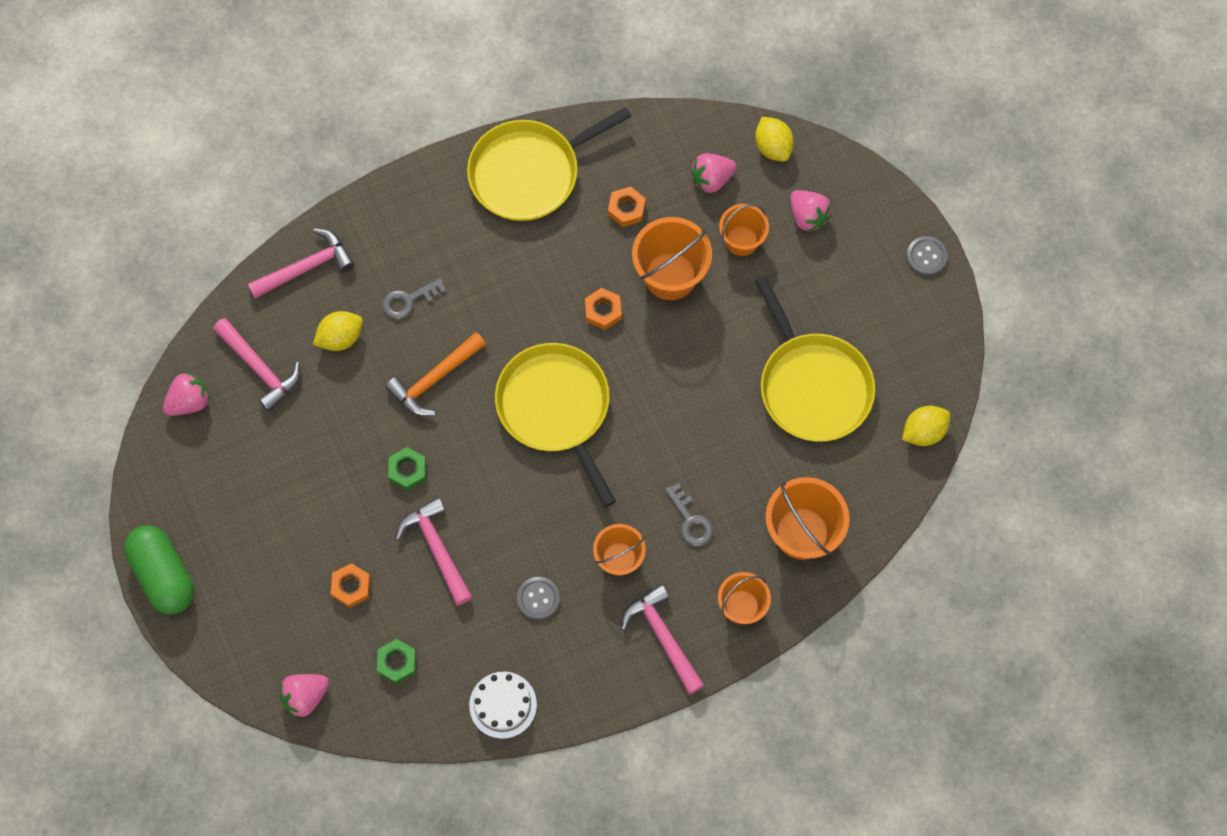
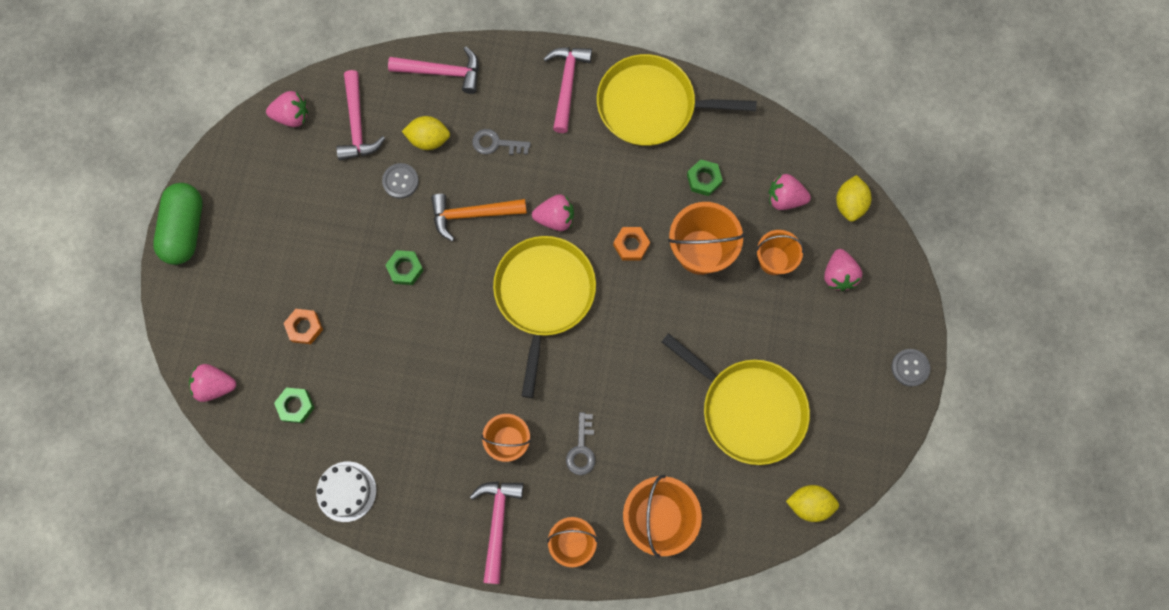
camera: 35 degrees right, 5 degrees up
pink hammer [395,497,472,606] -> pink hammer moved to [543,47,592,133]
grey button [517,577,560,620] -> grey button moved to [382,163,419,199]
orange nut [608,186,646,227] -> green nut [687,159,723,196]
yellow pan [755,276,875,442] -> yellow pan turned 60 degrees counterclockwise [661,333,810,465]
none -> pink strawberry [532,194,574,231]

